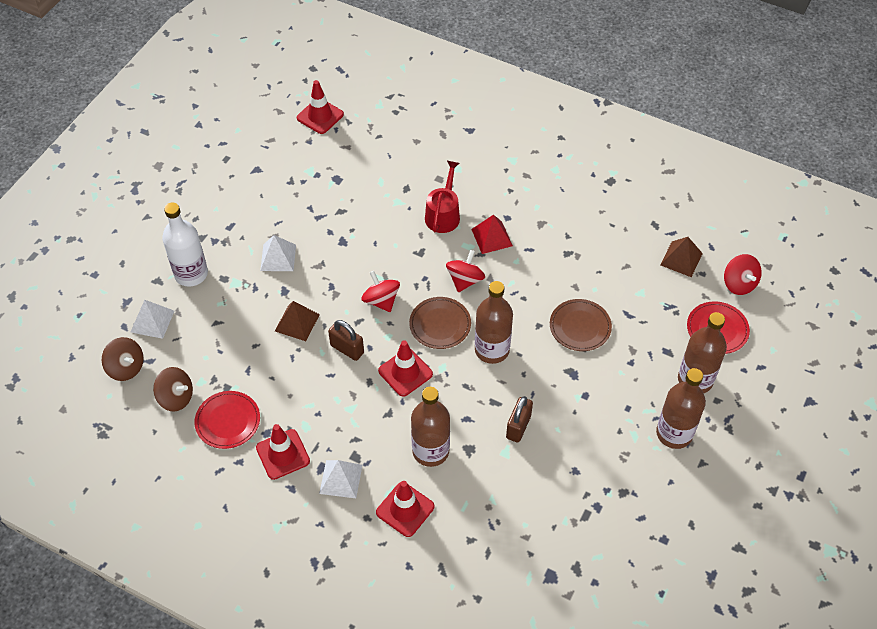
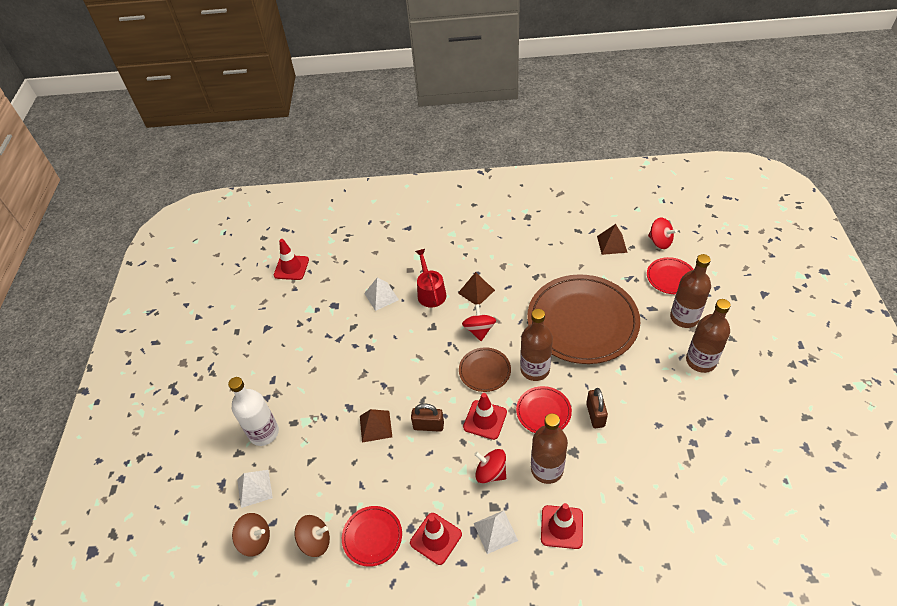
camera: 25 degrees left, 5 degrees down
white pyramid [260,235,296,271] -> white pyramid moved to [364,277,399,311]
red spinning top [361,271,400,312] -> red spinning top moved to [474,449,506,483]
red pyramid [471,215,513,254] -> brown pyramid [458,272,495,305]
brown plate [550,299,612,351] -> brown plate [527,274,640,364], size x2.21
none -> red plate [516,386,572,433]

